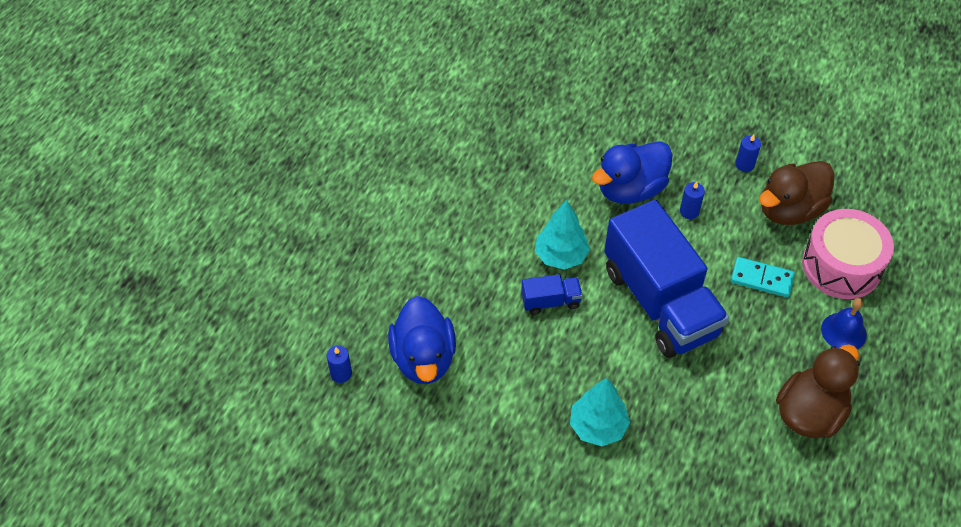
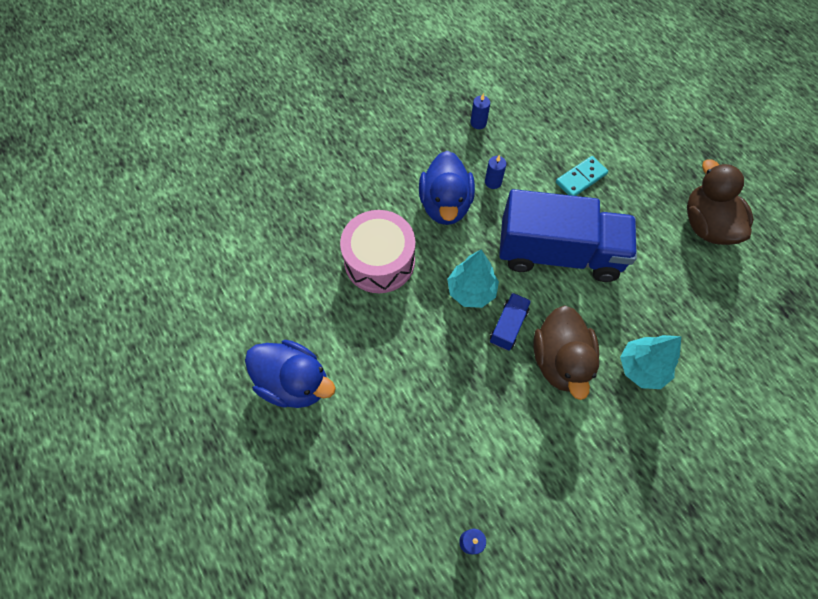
camera: 55 degrees left, 10 degrees up
blue duck [388,296,456,384] -> blue duck moved to [245,340,336,408]
brown duck [759,161,834,225] -> brown duck moved to [533,305,599,400]
pink drum [802,209,894,299] -> pink drum moved to [340,210,415,293]
blue bell [821,298,867,349] -> none

